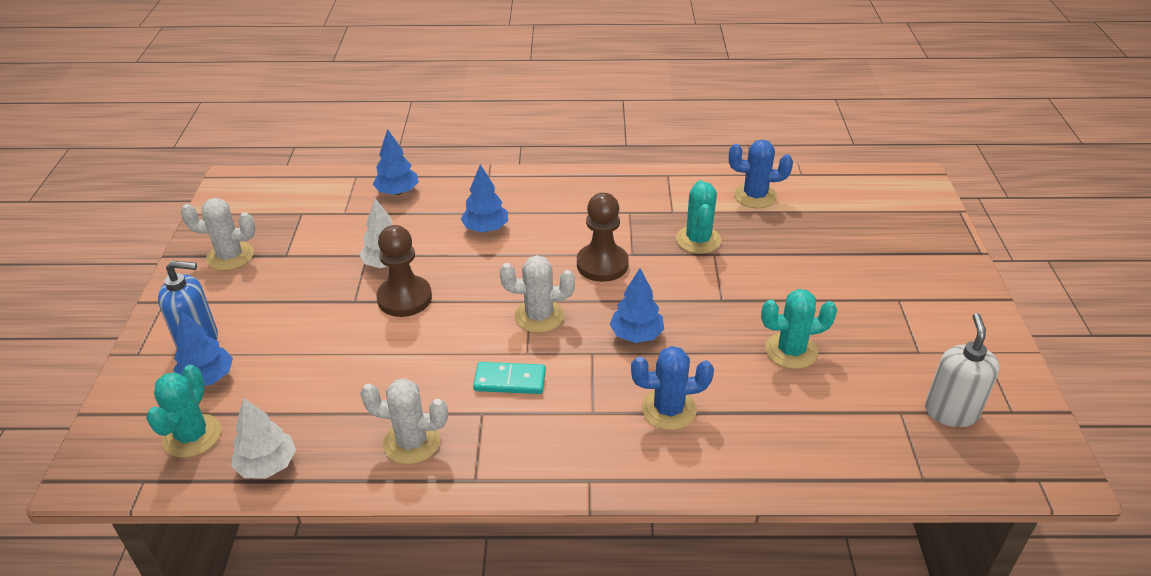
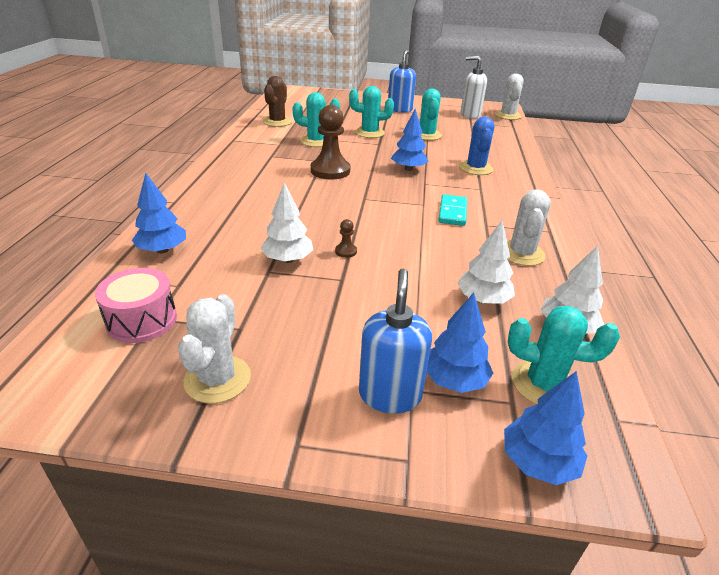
camera: 85 degrees left, 5 degrees down
brown pawn [376,225,432,317] -> brown pawn [335,219,357,258], size x0.42
blue tree [461,164,508,232] -> blue tree moved to [504,371,587,485]
white cactus [500,255,575,333] -> white cactus moved to [495,74,524,120]
blue cactus [729,140,793,208] -> brown cactus [263,76,292,127]
none -> pink drum [95,268,177,343]
none -> turquoise cactus [349,86,394,138]
none -> blue soap dispenser [388,50,416,113]
none -> white tree [458,221,515,304]

